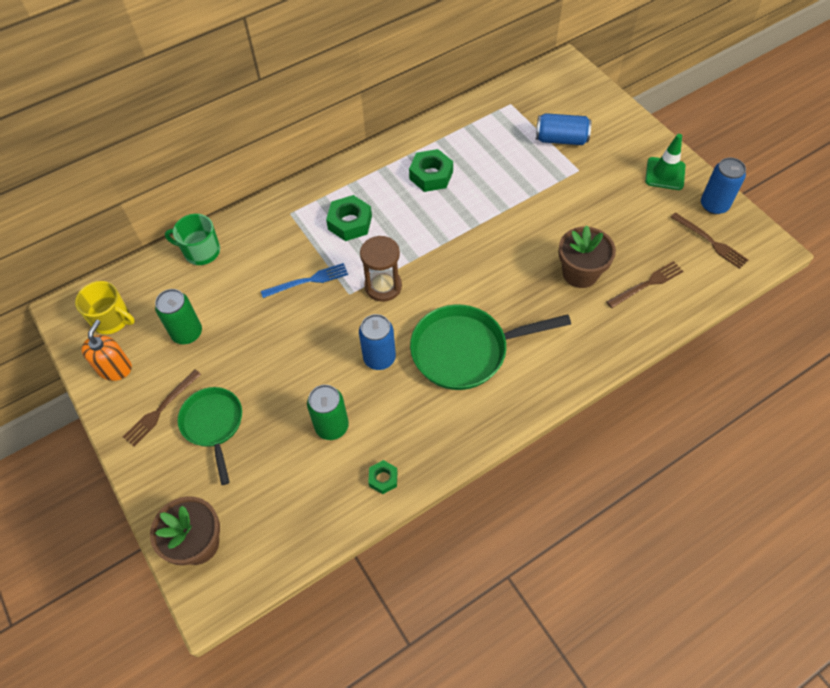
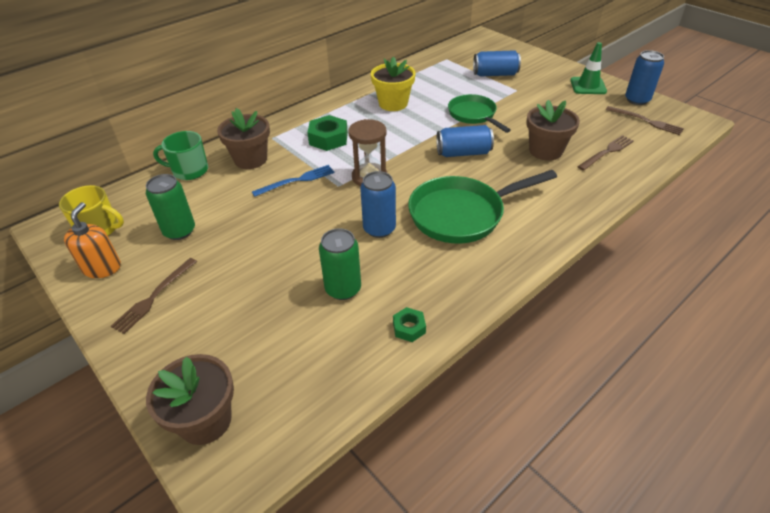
camera: 10 degrees left, 15 degrees down
green pan [178,387,242,485] -> green pan moved to [448,94,511,133]
green nut [409,149,453,192] -> yellow flower pot [371,56,416,111]
none -> brown flower pot [217,108,270,169]
none -> blue can [436,125,494,157]

